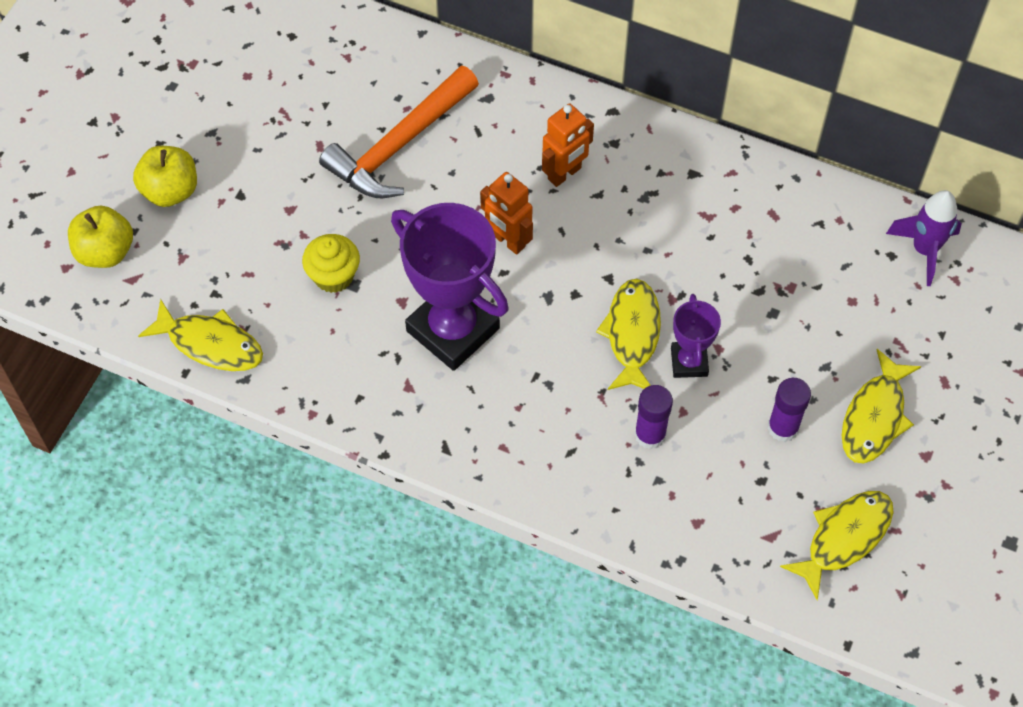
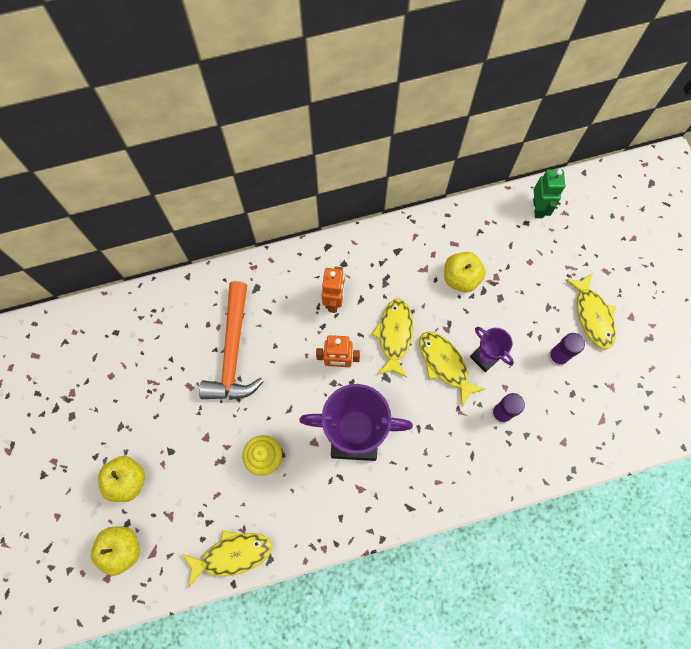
camera: 40 degrees left, 10 degrees up
yellow fish [780,491,894,600] -> yellow fish moved to [372,299,413,377]
purple rocket [886,190,962,286] -> green robot [533,169,565,218]
none -> yellow apple [444,252,486,292]

